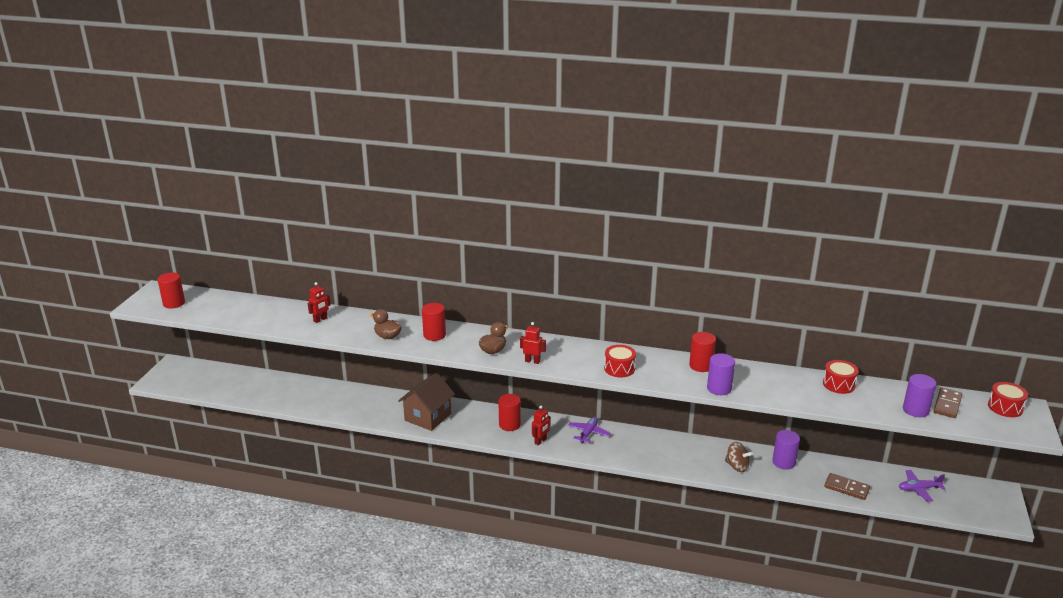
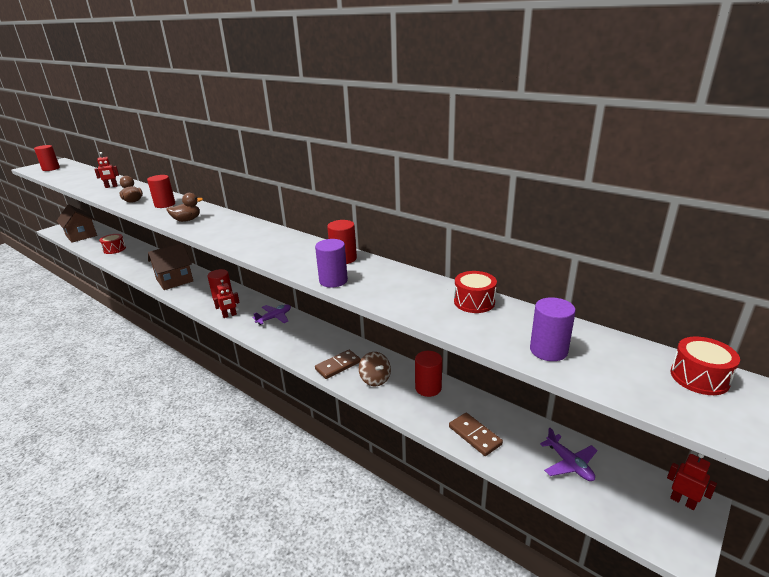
camera: 25 degrees right, 0 degrees up
red robot [520,322,546,364] -> red robot moved to [667,453,717,510]
red drum [604,345,636,377] -> red drum moved to [99,234,126,254]
purple cylinder [772,430,800,470] -> red cylinder [415,351,442,397]
purple plane [899,470,946,502] -> purple plane turned 135 degrees counterclockwise [540,428,597,481]
brown domino [933,388,962,418] -> brown domino moved to [315,350,361,379]
none -> brown house [57,205,97,243]

